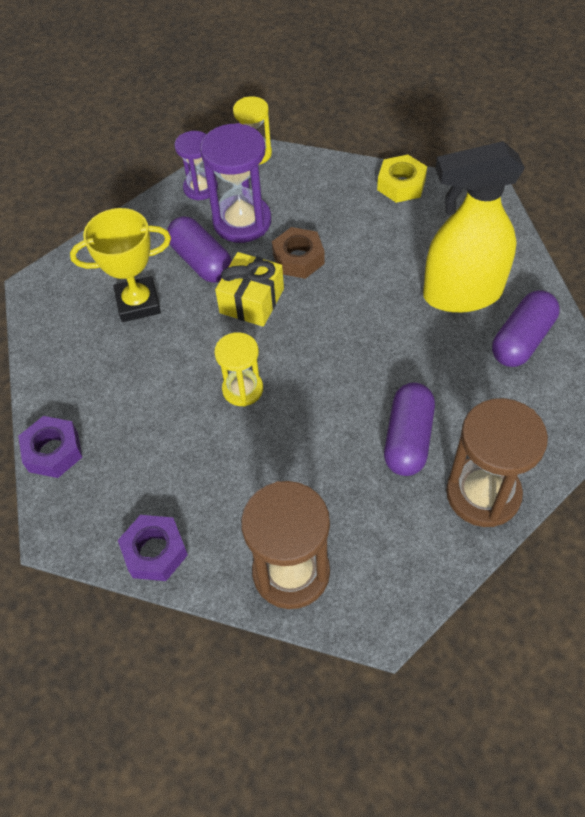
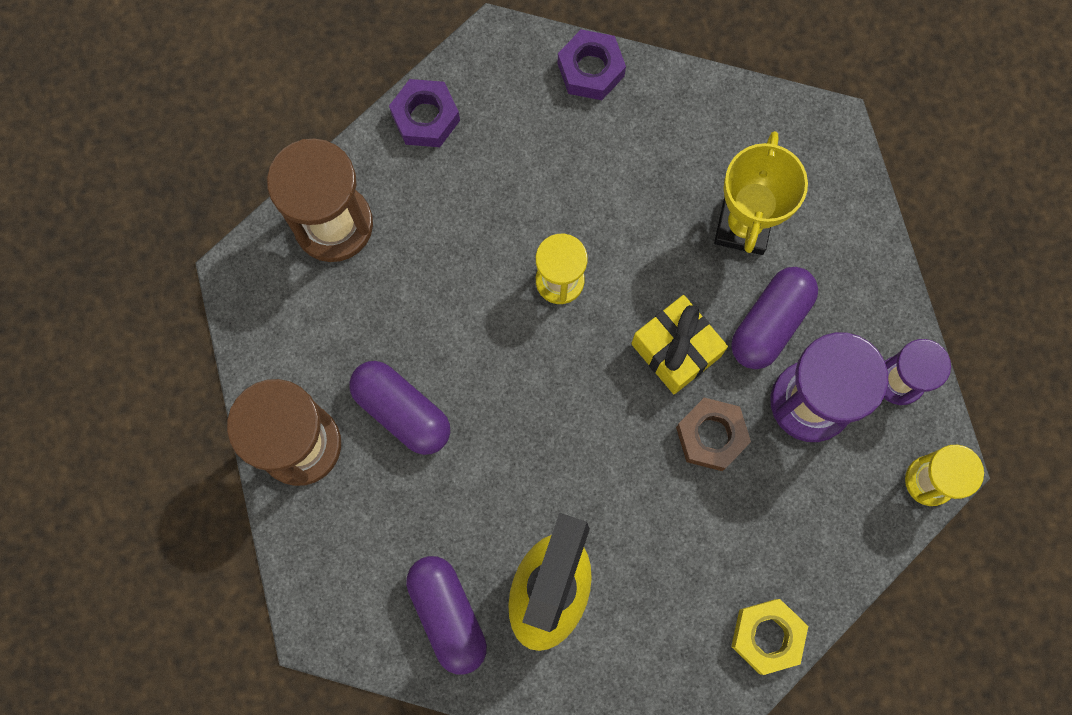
camera: 115 degrees right, 20 degrees up
purple capsule [167,216,232,283] -> purple capsule turned 45 degrees counterclockwise [731,267,818,369]

